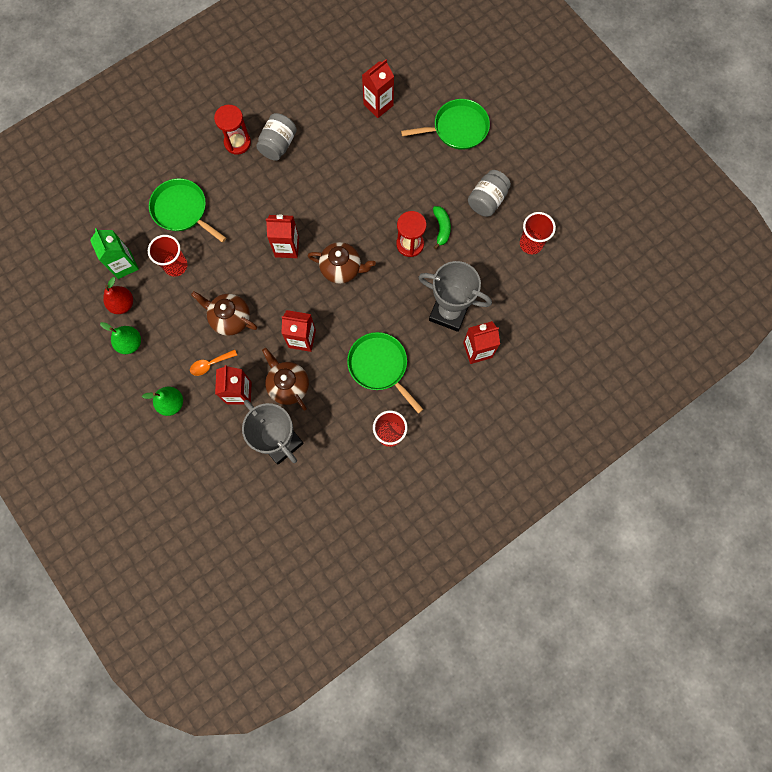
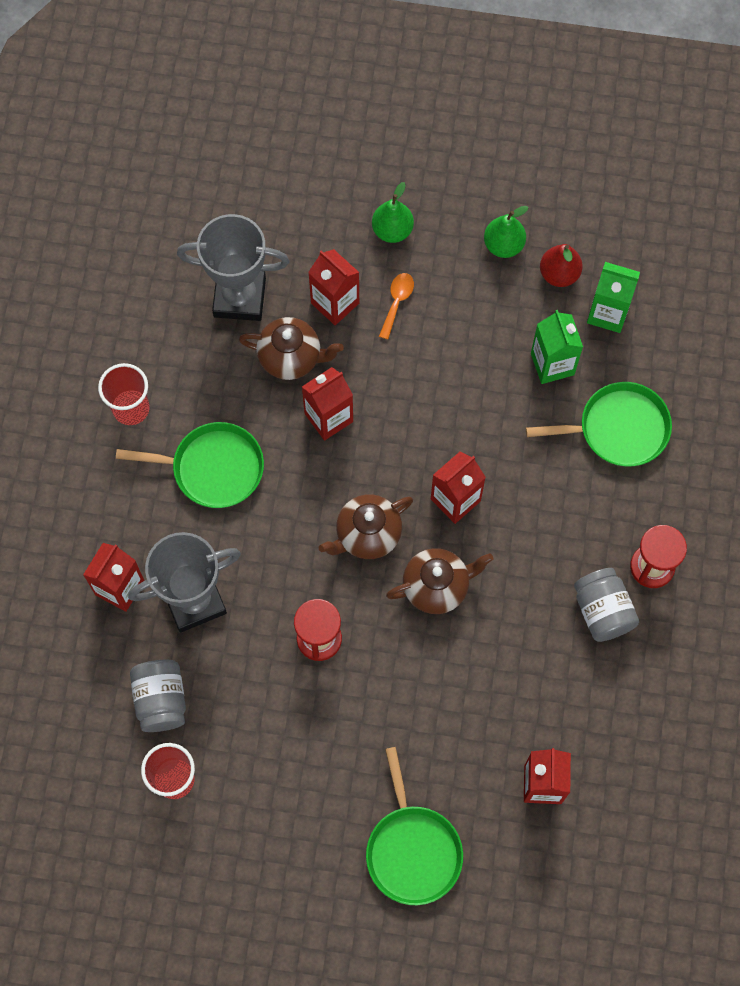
camera: 135 degrees right, 5 degrees down
red cup [148,235,187,277] -> green carton [531,310,583,384]
brown teapot [191,291,257,336] -> brown teapot moved to [386,548,493,614]
green pan [401,99,490,150] -> green pan turned 45 degrees counterclockwise [366,747,463,905]
green banana [433,206,451,249] -> none
grey jar [468,170,511,217] -> grey jar moved to [130,660,186,732]

